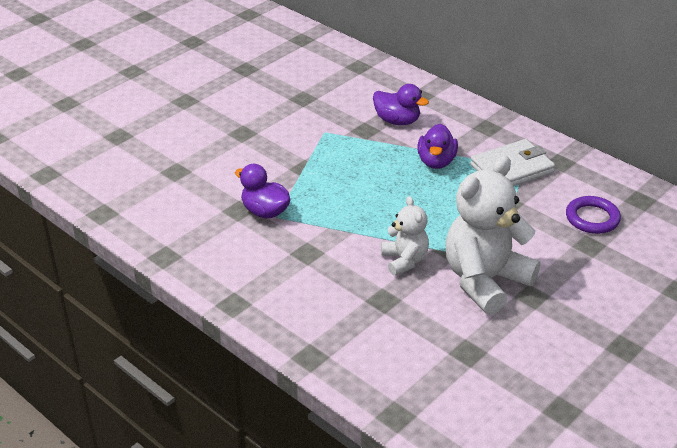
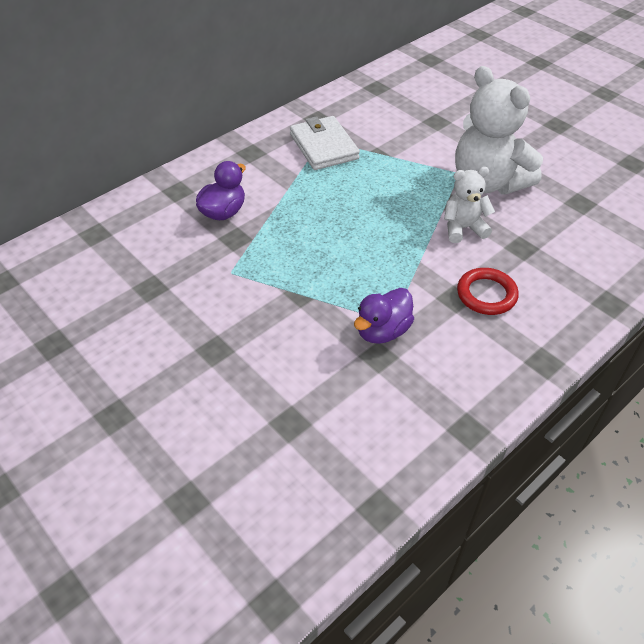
camera: 85 degrees left, 10 degrees up
purple duck [417,123,458,169] -> none
purple ring [566,196,621,234] -> none
none -> red ring [457,268,519,315]

